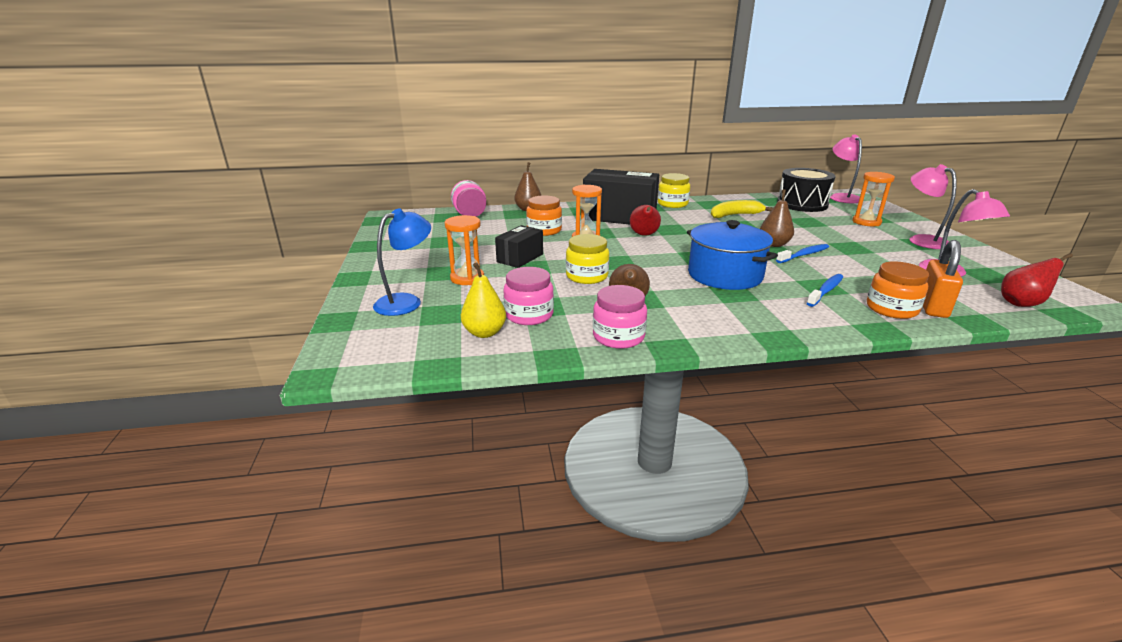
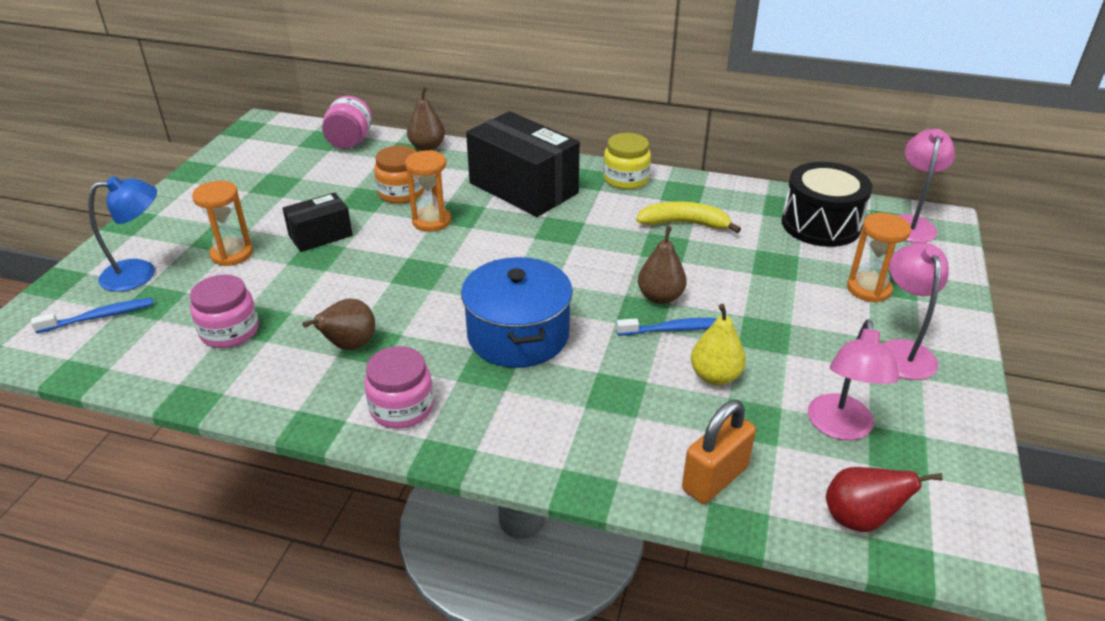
camera: 25 degrees right, 10 degrees up
yellow pear [461,262,506,338] -> yellow pear moved to [691,304,746,385]
yellow jar [566,234,609,284] -> none
pink jar [593,285,647,349] -> pink jar moved to [364,346,434,428]
red pear [630,205,661,236] -> none
blue toothbrush [807,274,843,307] -> blue toothbrush moved to [31,298,154,333]
orange jar [867,261,929,319] -> none

